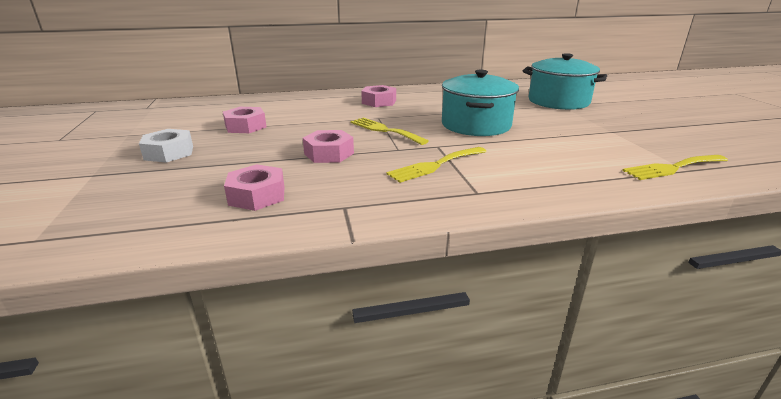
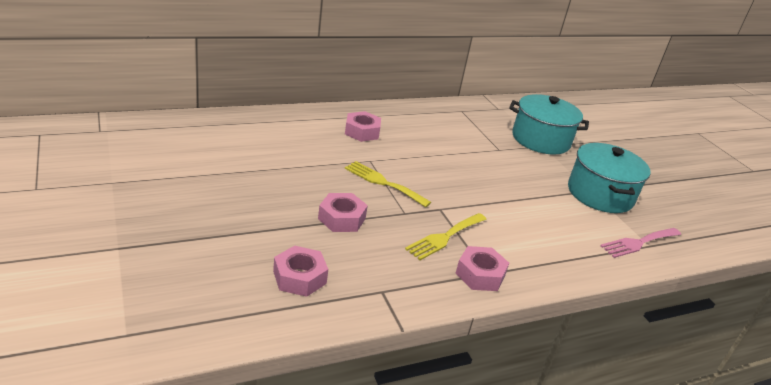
camera: 15 degrees left, 5 degrees up
white nut [139,129,193,163] -> none
pink nut [223,107,266,133] -> pink nut moved to [455,246,509,291]
turquoise pot [442,70,519,136] -> turquoise pot moved to [568,143,651,213]
yellow fork [622,155,728,180] -> pink fork [600,228,681,258]

